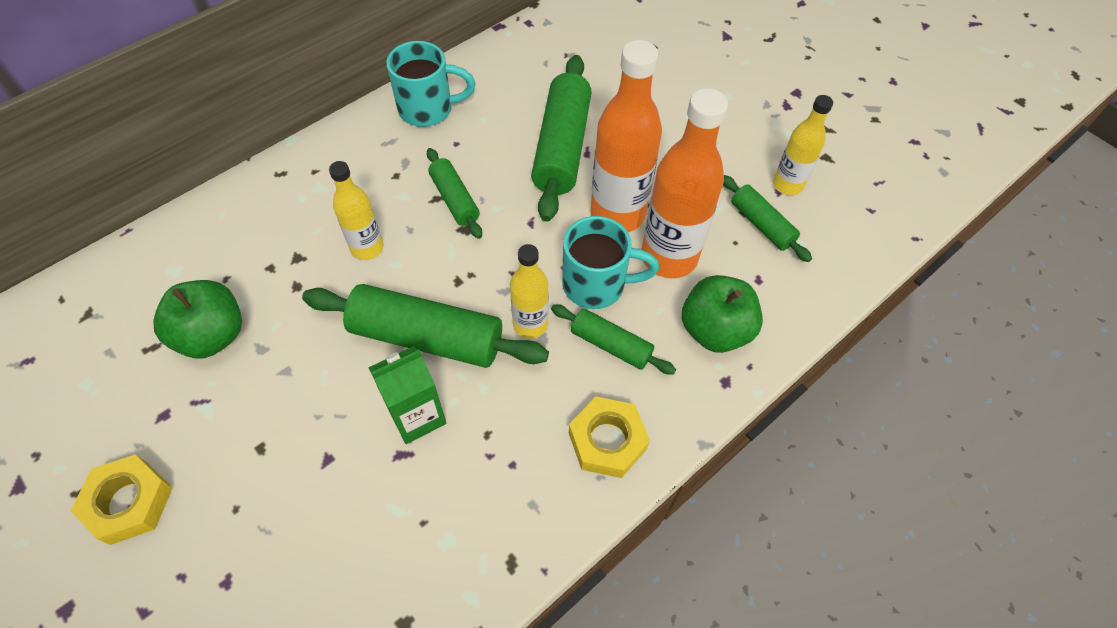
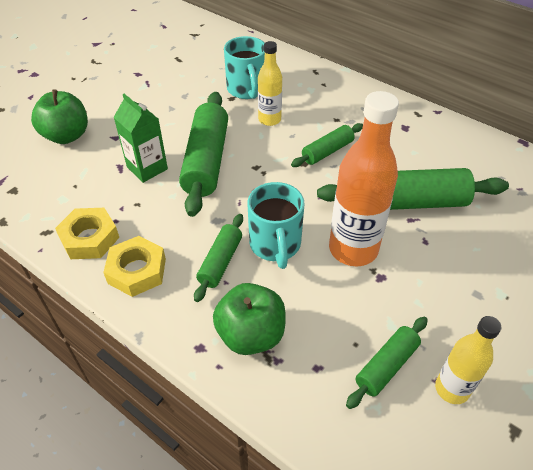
camera: 80 degrees right, 10 degrees down
yellow nut [71,454,173,545] -> yellow nut moved to [55,208,119,259]
green apple [153,280,242,358] -> green apple moved to [31,89,88,144]
turquoise mug [386,41,475,127] -> turquoise mug moved to [224,36,265,99]
yellow bottle [510,244,549,339] -> none
orange bottle [641,88,728,278] -> none

